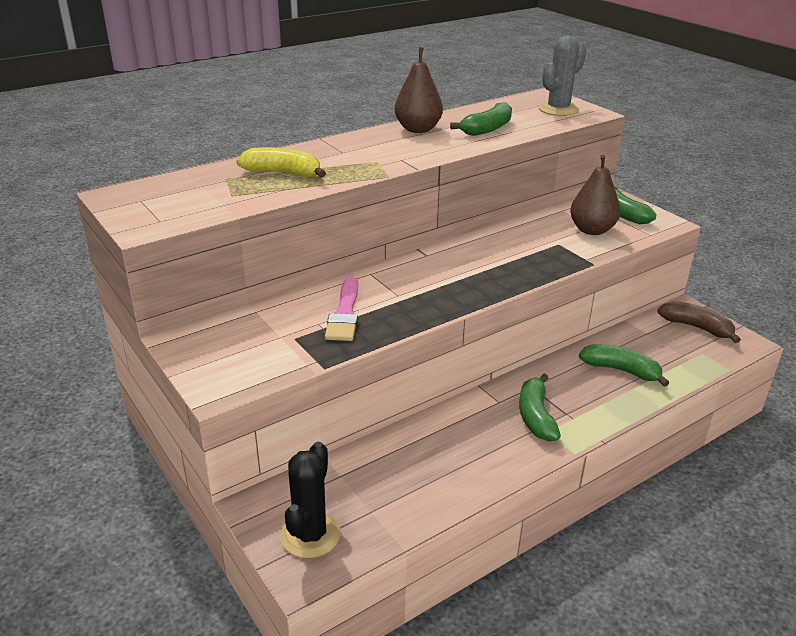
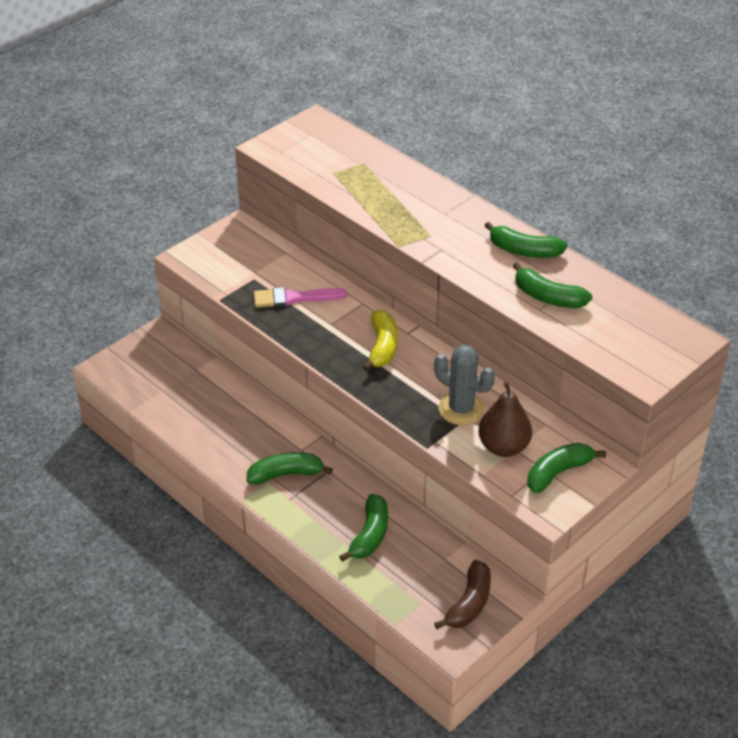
camera: 80 degrees right, 10 degrees up
yellow banana [236,147,326,178] -> yellow banana moved to [363,310,398,371]
black cactus [280,442,341,558] -> none
brown pear [395,47,443,133] -> green banana [485,222,568,258]
grey cactus [539,35,586,116] -> grey cactus moved to [434,345,495,425]

